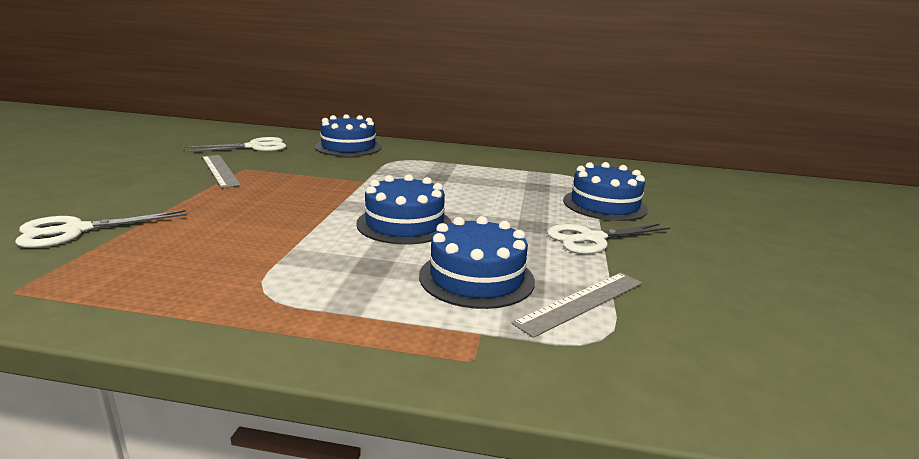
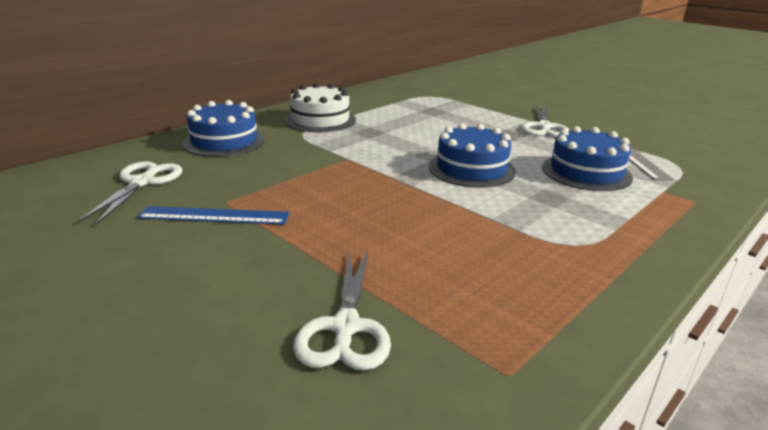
camera: 55 degrees left, 5 degrees up
grey ruler [202,155,241,188] -> blue ruler [137,206,289,225]
blue cake [563,162,648,221] -> none
none -> white cake [285,83,356,132]

